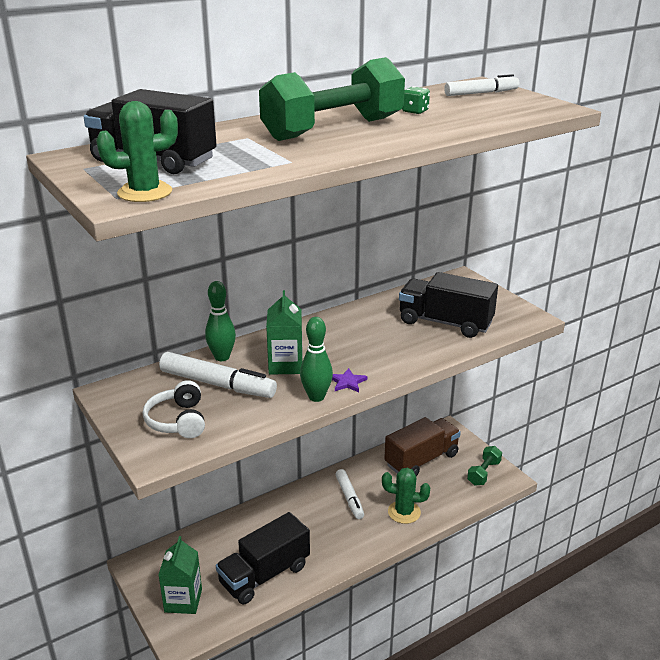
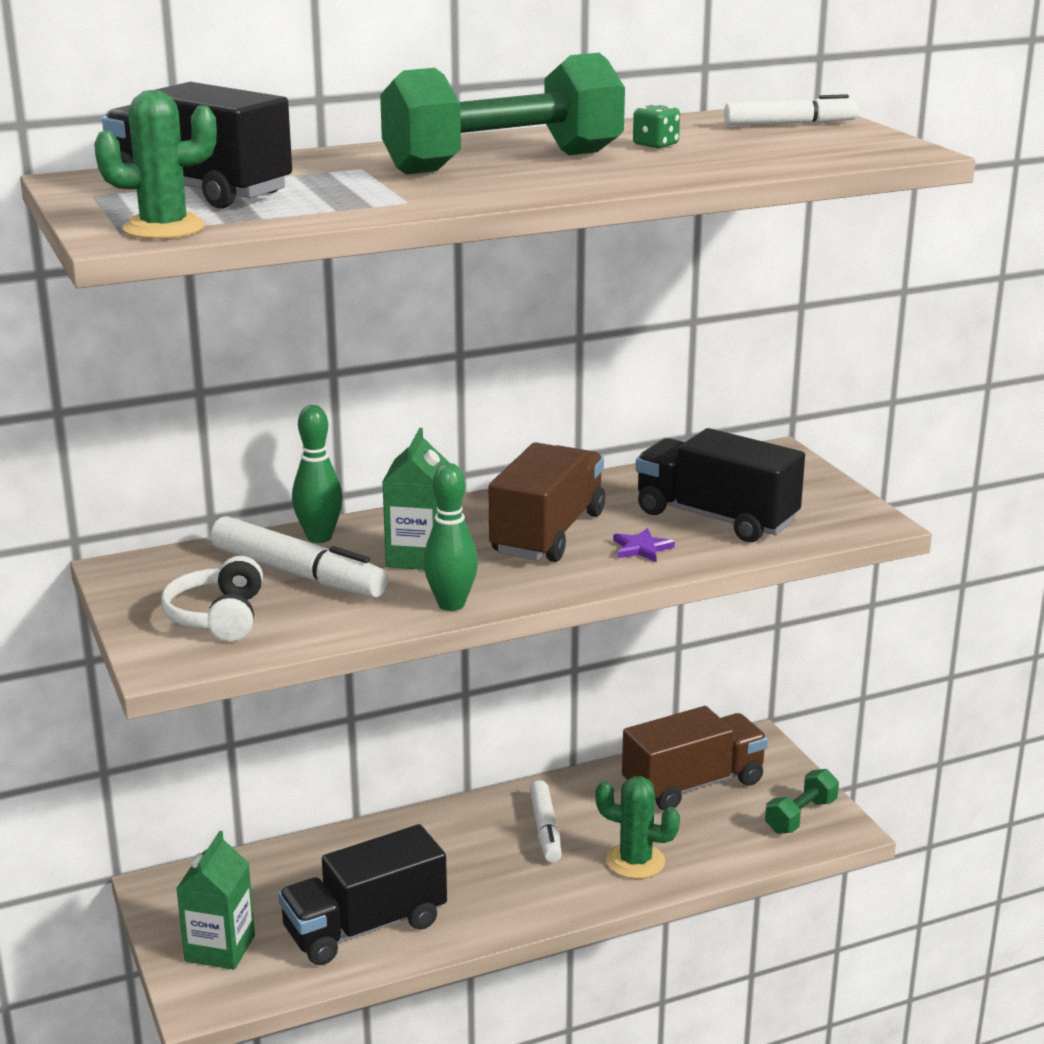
camera: 10 degrees right, 5 degrees down
purple star [332,368,367,392] -> purple star moved to [613,528,675,562]
none -> brown truck [489,442,605,562]

